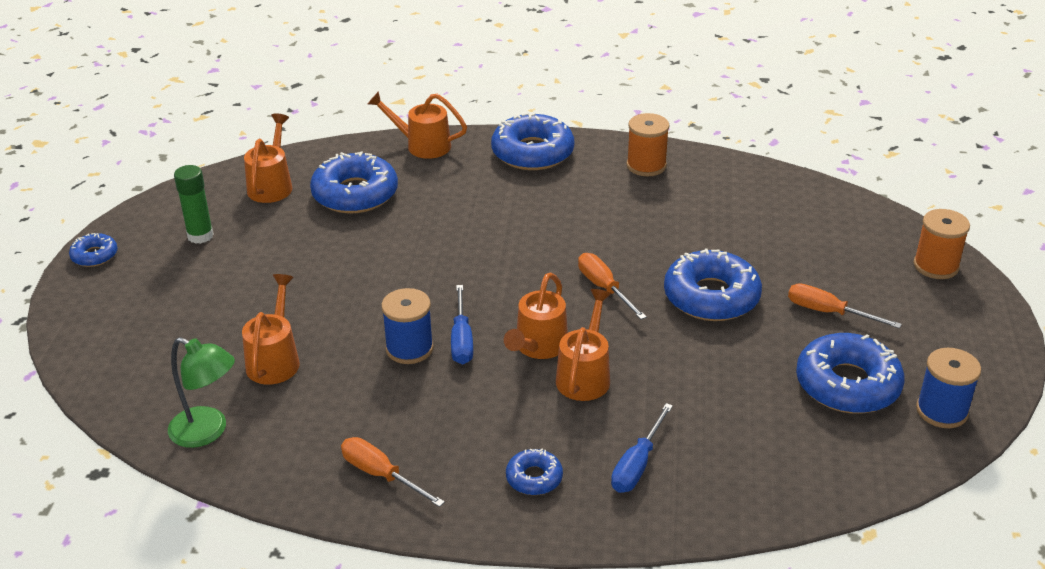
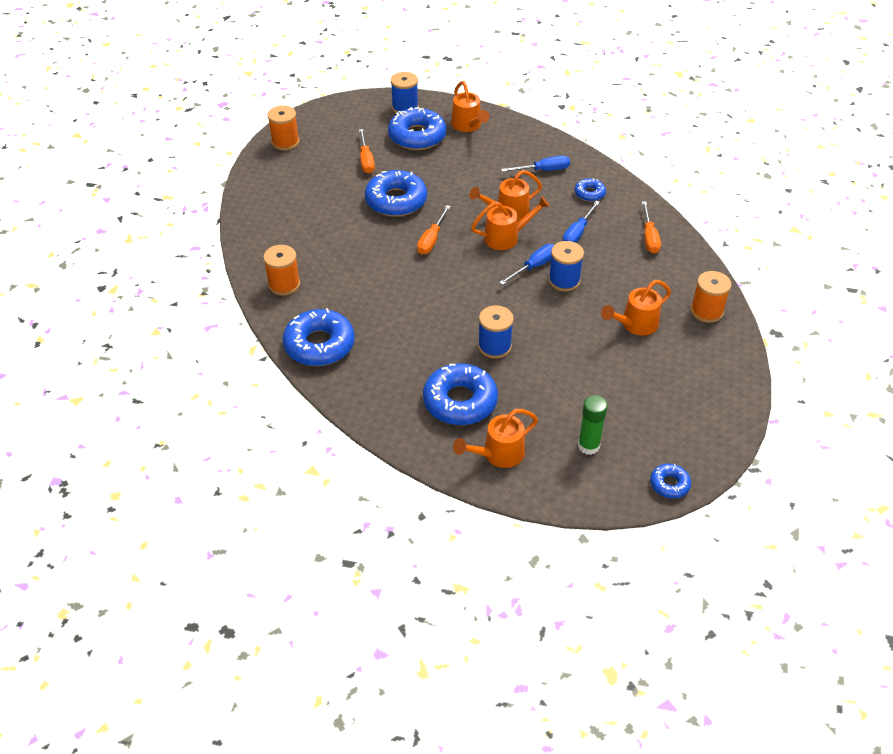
camera: 130 degrees left, 10 degrees up
green lamp [168,337,235,448] -> orange spool [691,271,731,323]
orange watering can [368,91,467,159] -> orange watering can moved to [451,81,489,132]
none -> blue spool [478,305,514,359]
none -> blue screwdriver [563,201,600,243]

